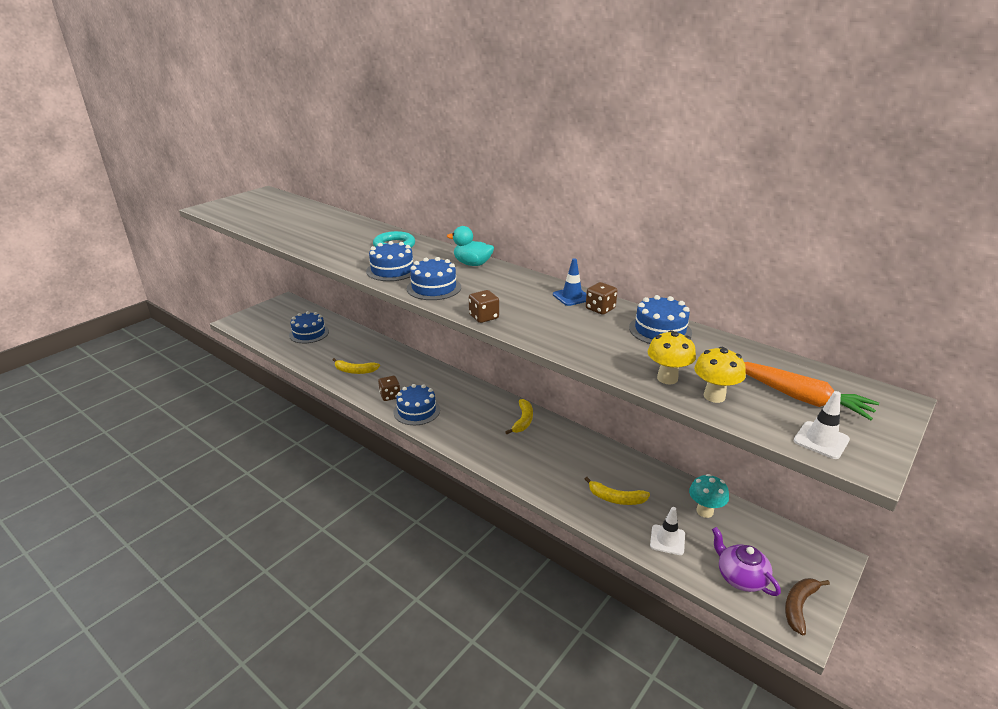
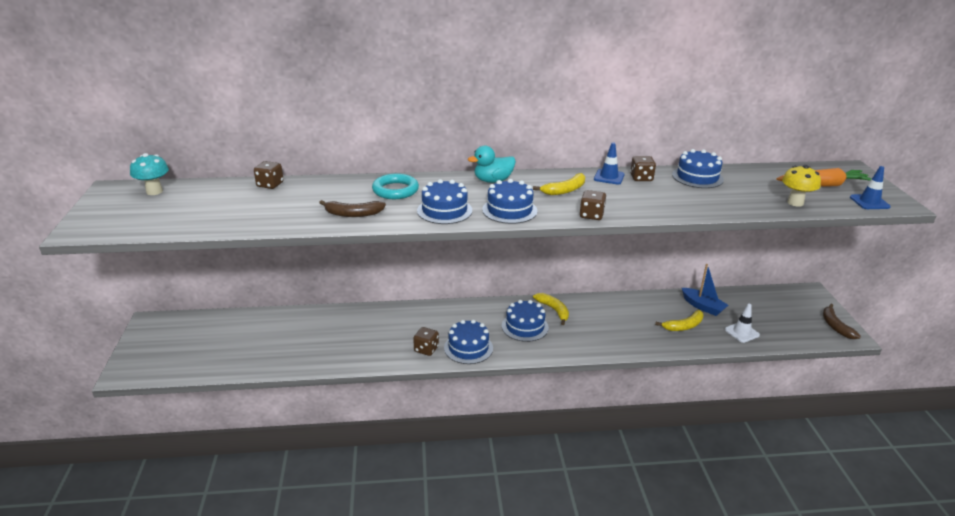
camera: 45 degrees left, 0 degrees up
blue cake [289,311,329,343] -> blue cake moved to [502,300,549,342]
yellow banana [333,358,380,374] -> yellow banana moved to [533,173,585,195]
yellow mushroom [648,330,696,384] -> none
turquoise mushroom [689,474,729,518] -> turquoise mushroom moved to [130,153,169,195]
purple teapot [712,527,781,596] -> none
white traffic cone [794,391,850,459] -> blue traffic cone [850,166,891,209]
none -> brown dice [254,161,284,189]
none -> brown banana [319,200,386,217]
none -> blue boat [682,264,728,316]

